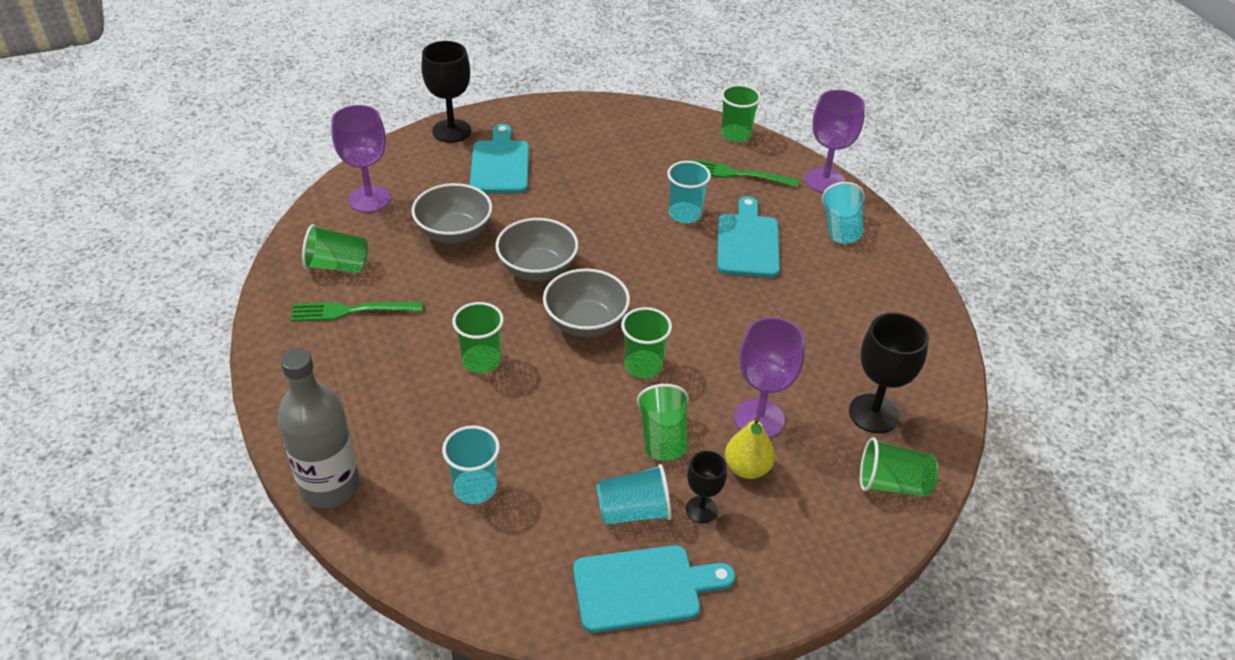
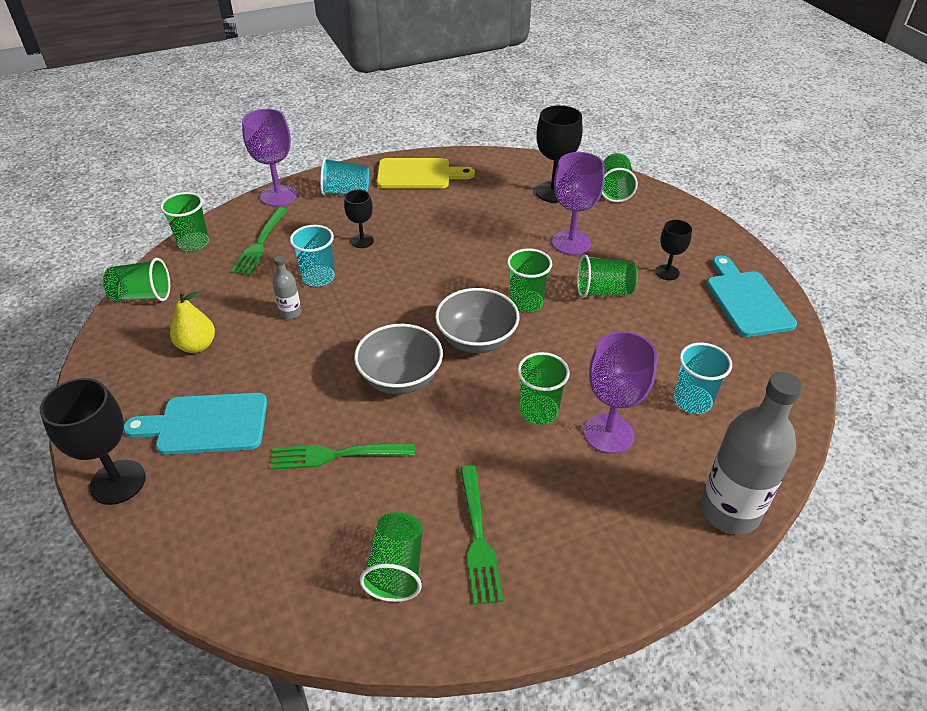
camera: 90 degrees left, 0 degrees up
purple goblet [331,105,391,213] -> purple goblet moved to [584,331,657,454]
grey bowl [411,183,492,244] -> green fork [271,443,415,470]
turquoise cup [596,464,671,524] -> none
turquoise cutting board [717,196,780,278] -> black goblet [344,190,374,248]
yellow pear [725,416,775,479] -> yellow pear moved to [170,291,215,353]
none -> green cup [103,258,170,301]
none -> grey bottle [272,256,302,319]
none -> yellow cutting board [376,158,475,189]

